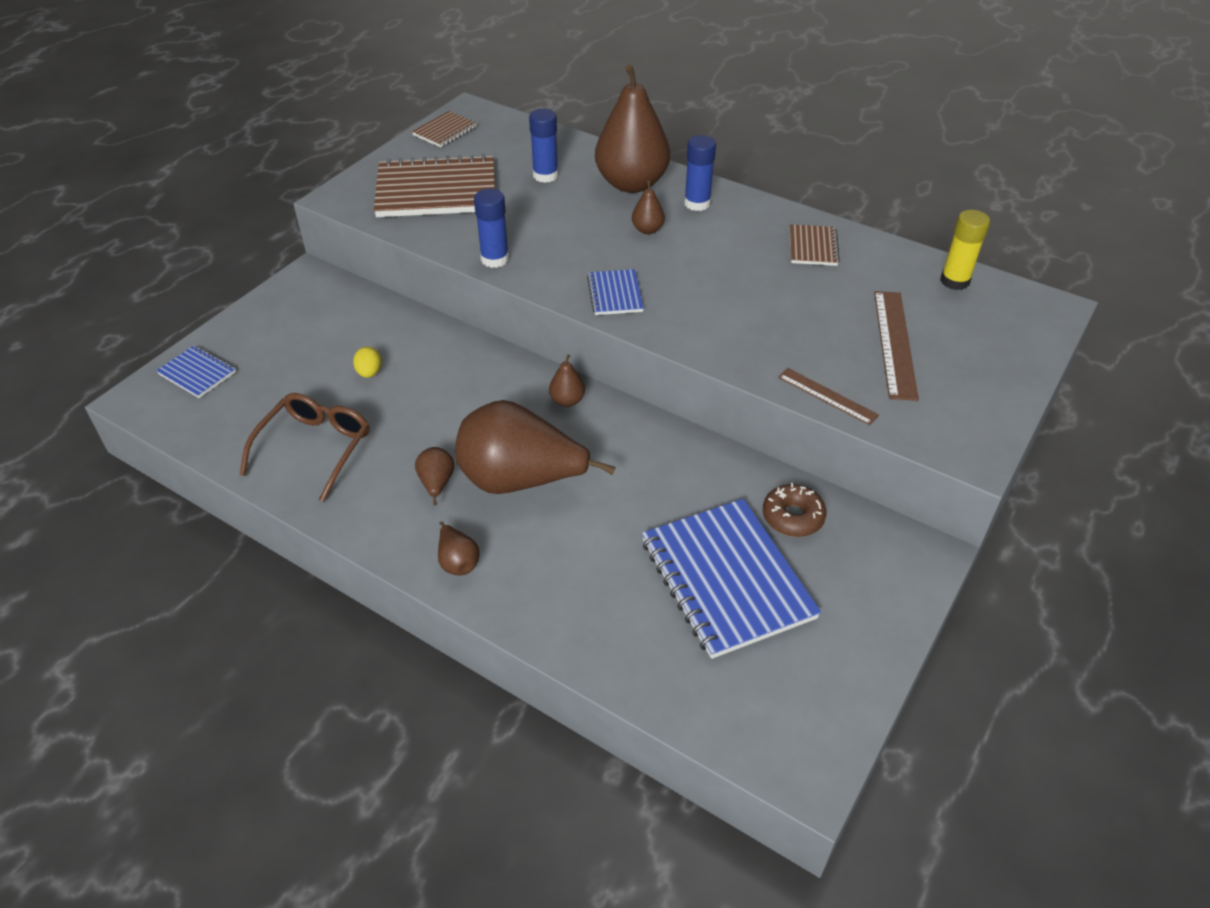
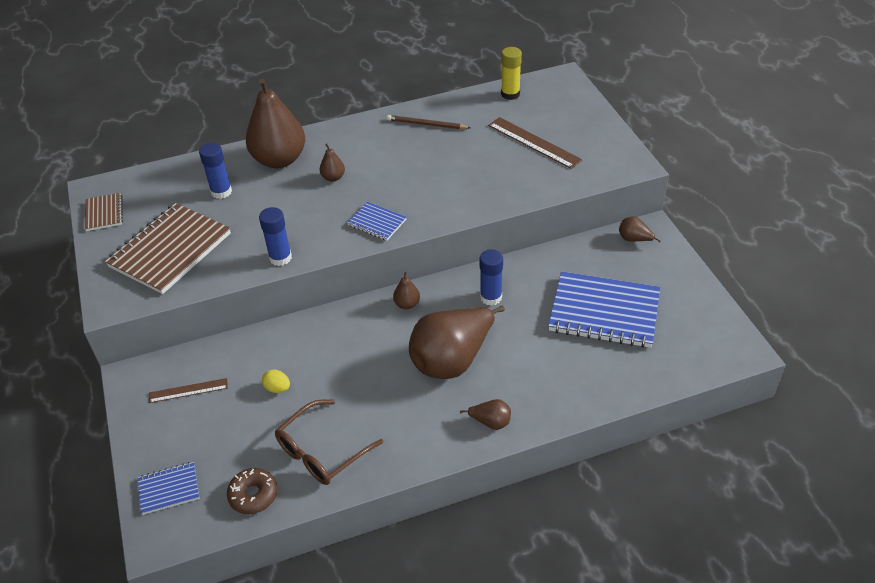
camera: 50 degrees left, 0 degrees up
brown glasses [240,393,369,502] -> brown glasses turned 105 degrees counterclockwise [275,399,383,485]
brown pear [415,447,454,505] -> brown pear moved to [619,216,661,243]
blue glue stick [684,135,716,211] -> blue glue stick moved to [480,249,503,306]
brown donut [763,483,826,537] -> brown donut moved to [227,468,277,514]
brown ruler [778,368,879,425] -> brown ruler moved to [149,378,228,403]
brown notebook [790,224,840,266] -> brown pencil [387,115,470,129]

